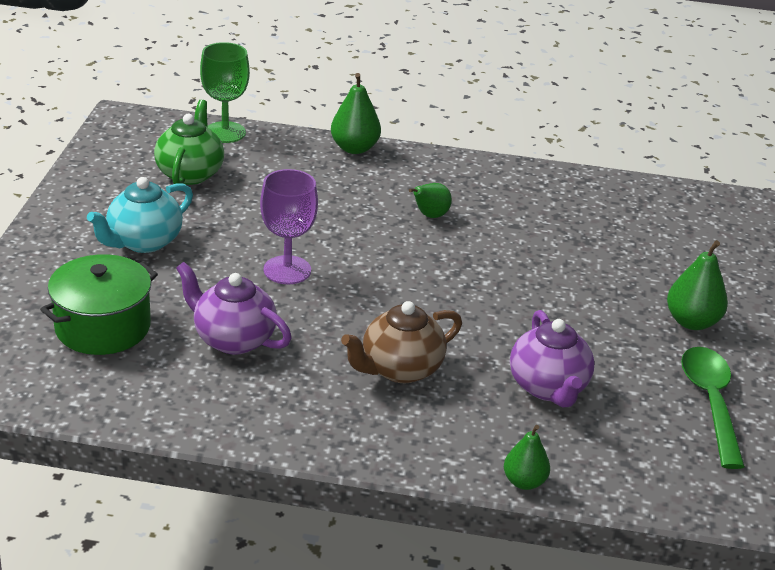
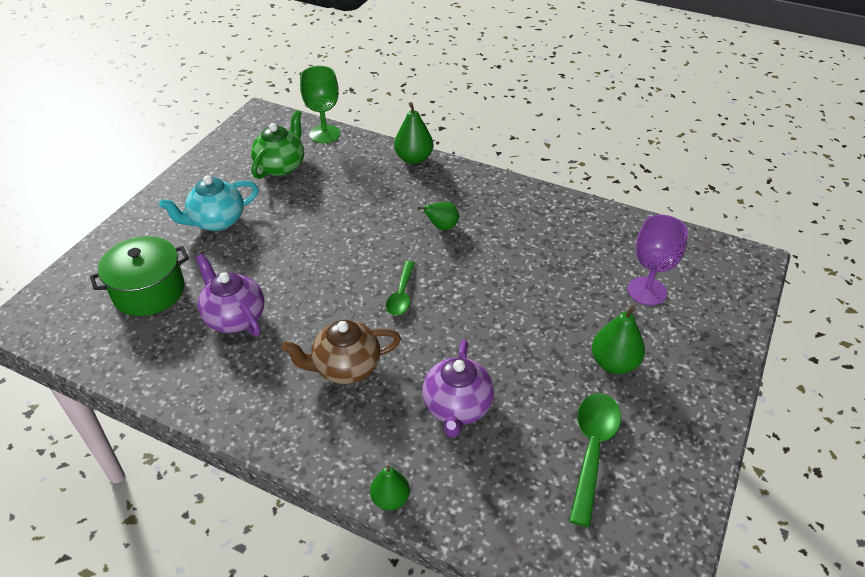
camera: 20 degrees right, 10 degrees up
purple goblet [260,169,318,284] -> purple goblet moved to [628,215,688,306]
none -> green spoon [386,261,415,316]

